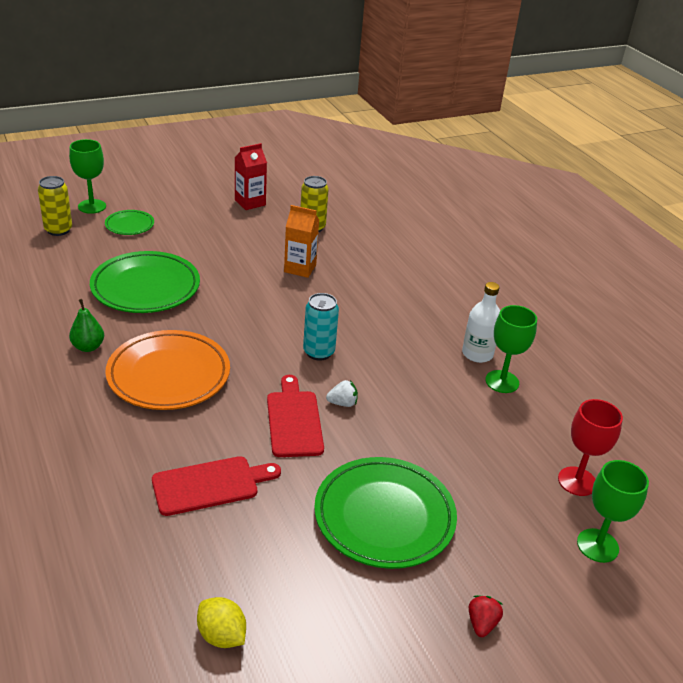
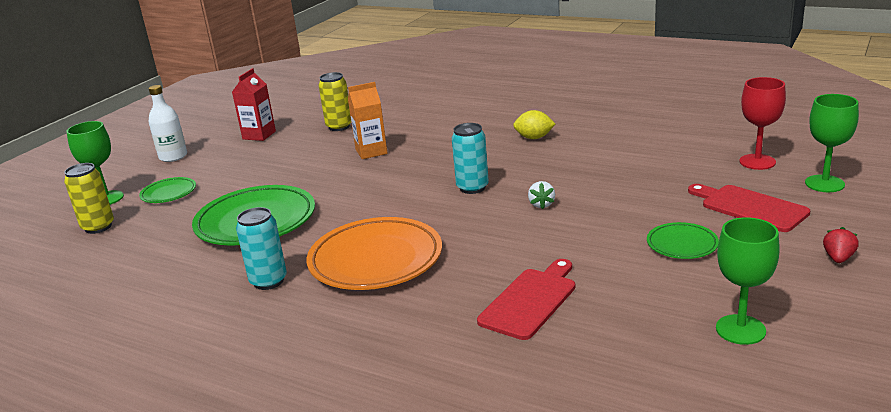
camera: 30 degrees left, 10 degrees down
green pear [69,299,104,352] -> turquoise can [236,207,287,290]
yellow lemon [197,597,246,648] -> yellow lemon moved to [513,110,555,139]
red cutting board [267,375,324,457] -> red cutting board moved to [688,184,810,232]
green plate [314,457,457,569] -> green plate [647,222,719,259], size x0.50
white strawberry [326,380,358,407] -> white strawberry turned 135 degrees clockwise [528,181,555,209]
white bottle [462,282,500,363] -> white bottle moved to [149,85,187,162]
red strawberry [469,595,503,637] -> red strawberry turned 45 degrees clockwise [823,227,859,263]
green goblet [485,305,537,393] -> green goblet moved to [716,217,780,345]

